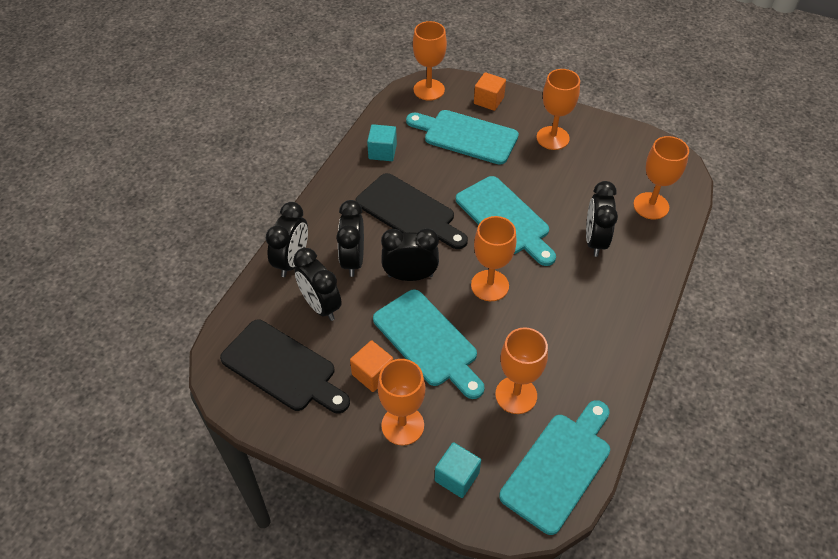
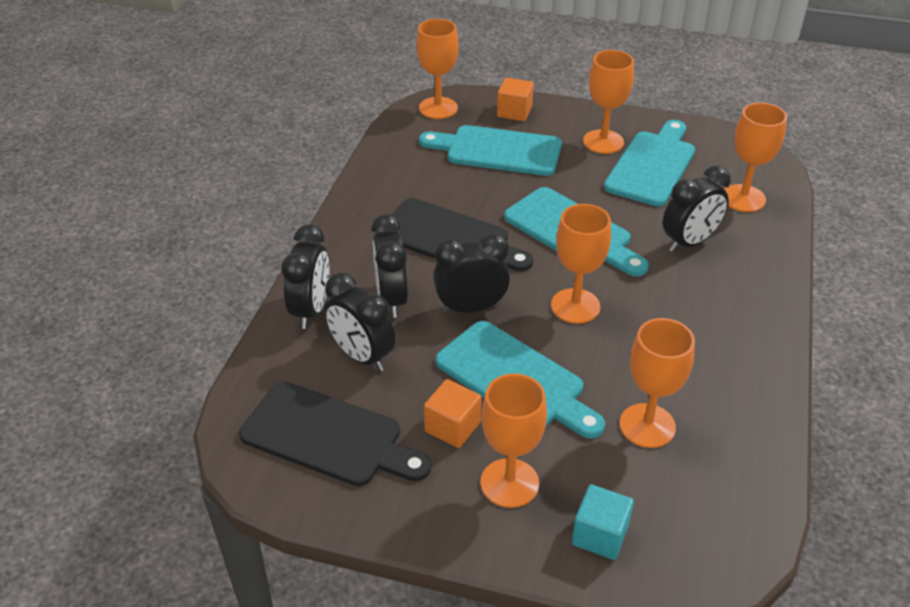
camera: 10 degrees left, 10 degrees down
turquoise cube [367,124,397,161] -> none
turquoise cutting board [499,400,610,535] -> turquoise cutting board moved to [604,120,695,206]
black clock [586,181,618,257] -> black clock turned 120 degrees counterclockwise [663,166,731,252]

